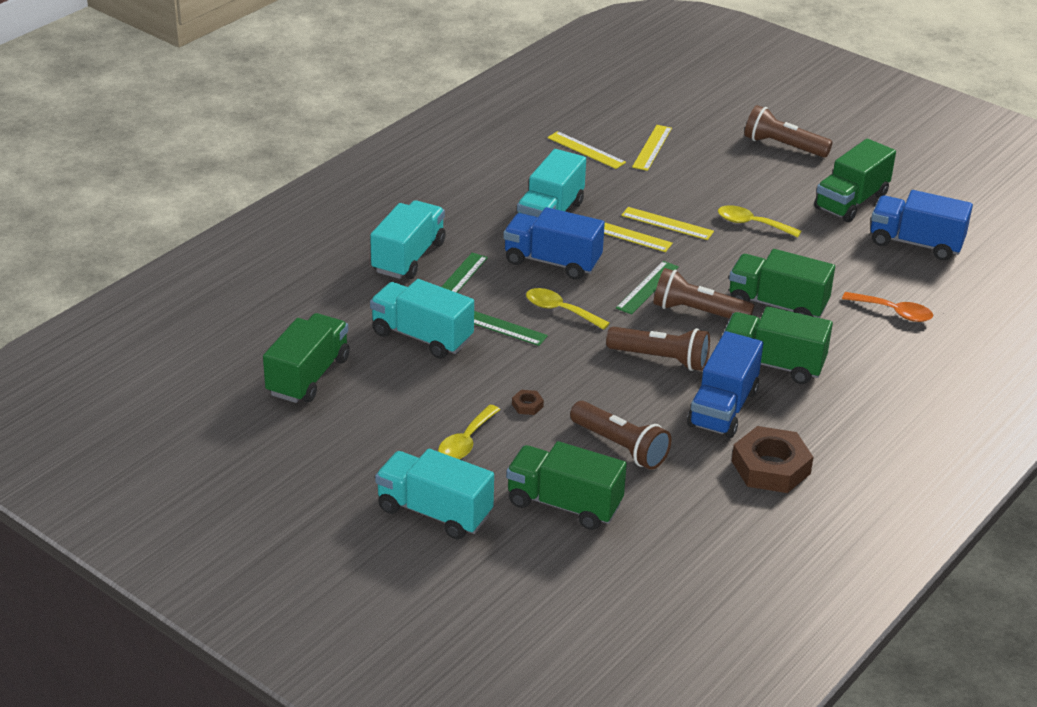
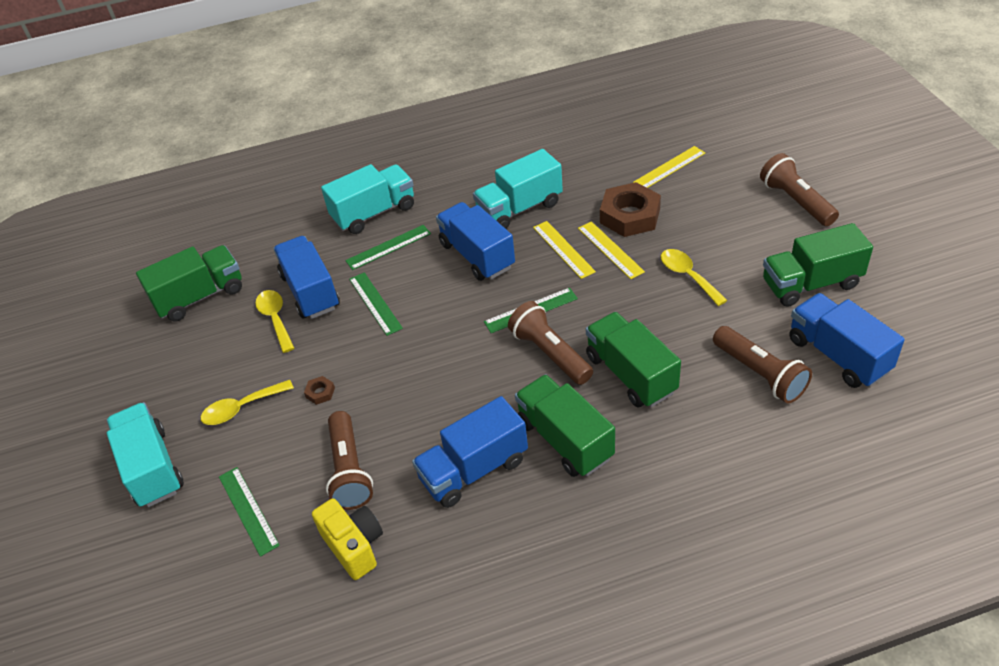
camera: 40 degrees right, 10 degrees up
turquoise truck [370,279,474,359] -> blue truck [273,236,340,319]
green truck [506,441,627,530] -> green ruler [219,467,280,557]
yellow spoon [526,288,609,330] -> yellow spoon moved to [255,290,294,353]
yellow ruler [547,131,626,169] -> none
brown flashlight [606,327,710,371] -> brown flashlight moved to [713,326,812,403]
brown nut [732,426,813,493] -> brown nut moved to [600,182,661,237]
orange spoon [842,292,933,322] -> none
none -> yellow camera [312,498,383,580]

